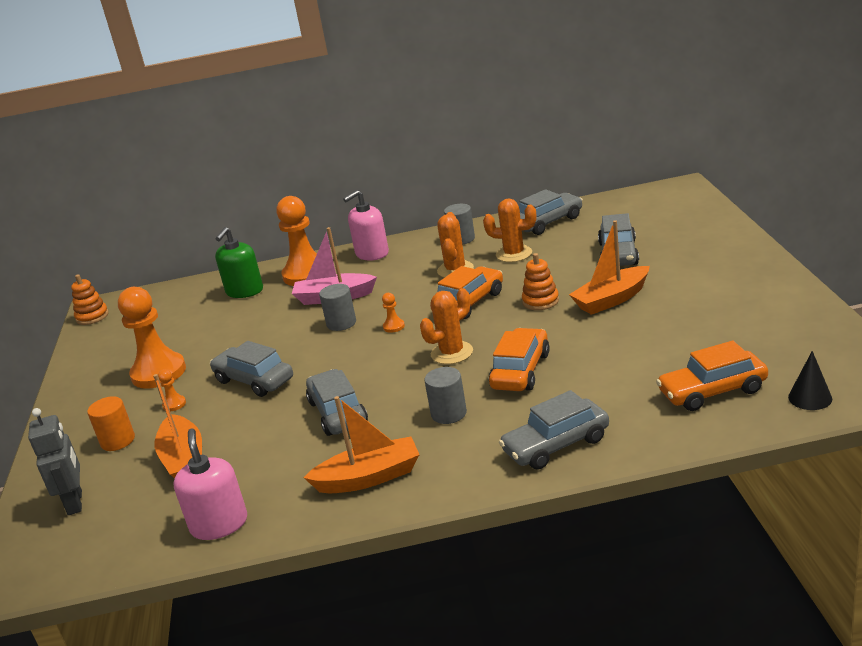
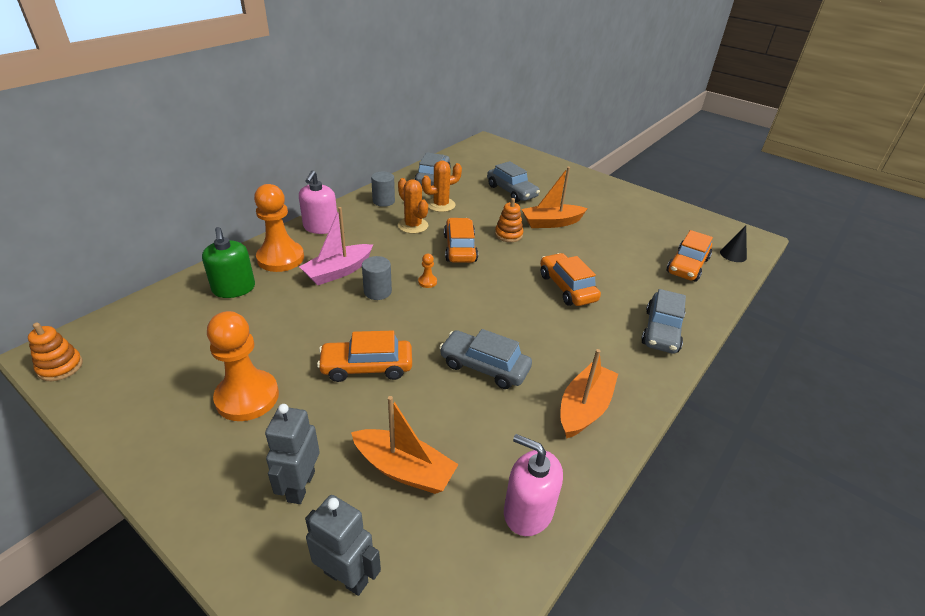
camera: 50 degrees left, 10 degrees up
orange cylinder [87,396,135,451] -> grey robot [265,404,320,504]
orange pawn [158,369,186,411] -> none
grey car [210,341,293,397] -> orange car [317,331,412,382]
orange cactus [420,288,473,364] -> none
grey cylinder [424,367,467,424] -> none
orange boat [569,220,650,315] -> orange boat turned 60 degrees clockwise [522,167,588,228]

